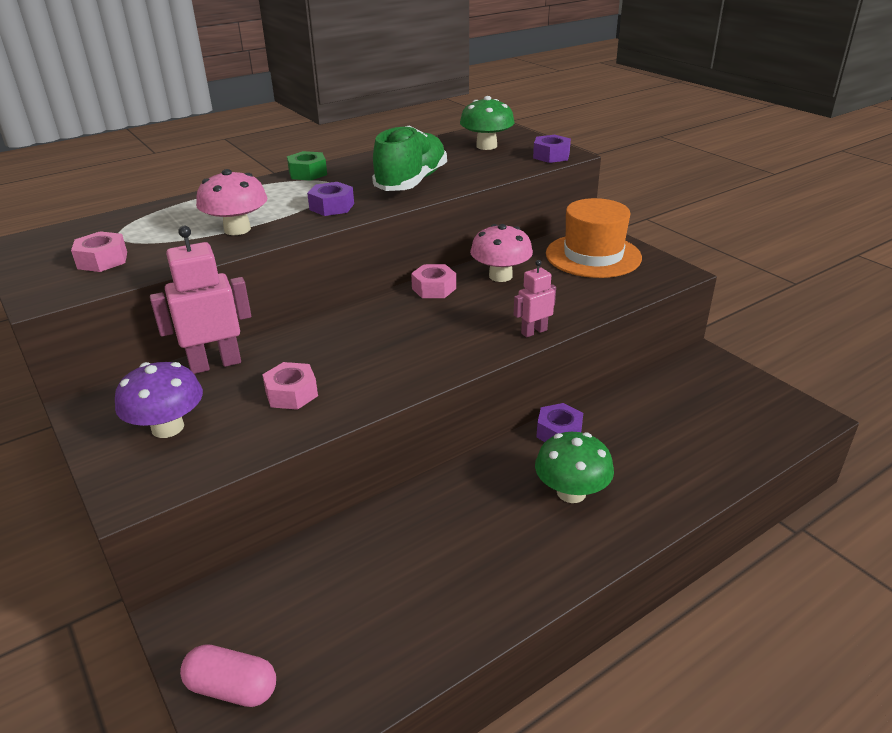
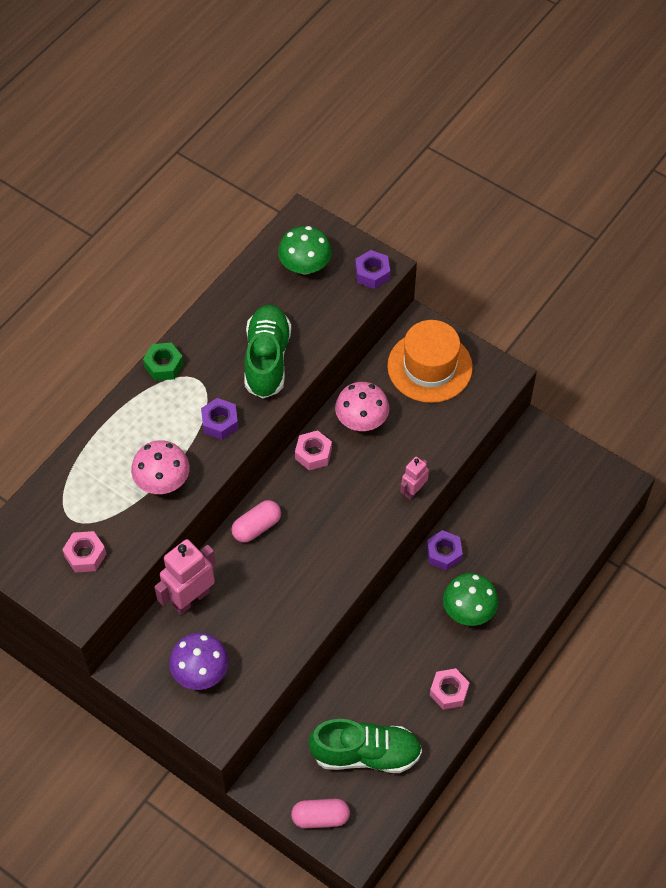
camera: 20 degrees left, 25 degrees up
pink nut [262,362,318,410] -> pink nut moved to [430,668,470,710]
none -> pink capsule [232,500,281,543]
none -> green shoe [309,719,422,773]

